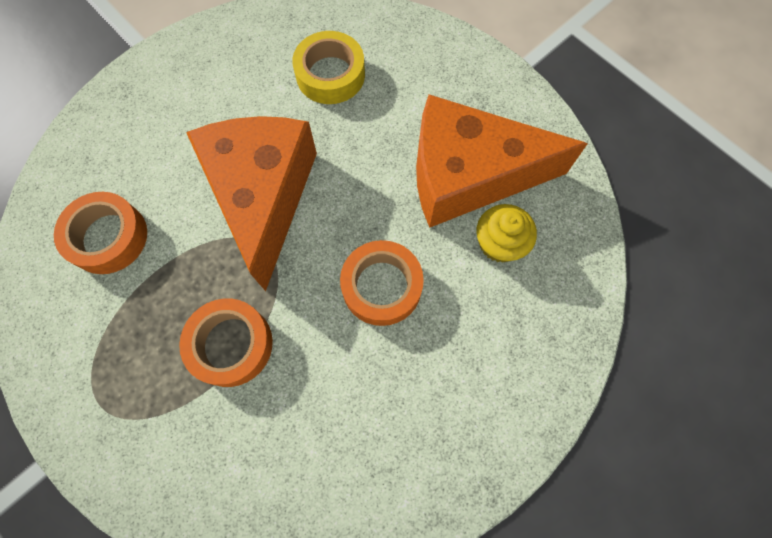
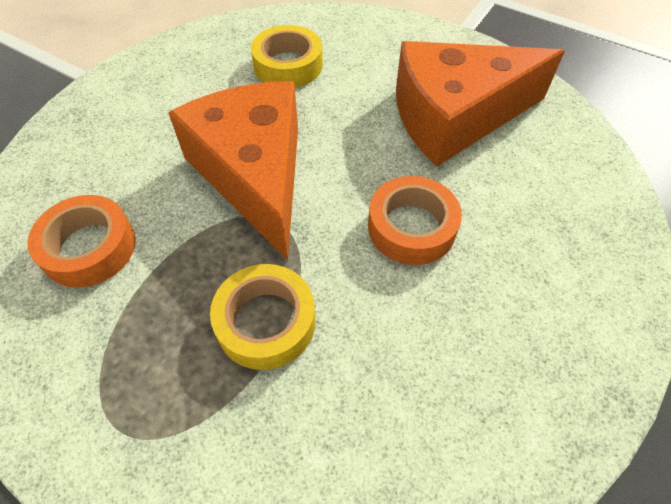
camera: 15 degrees left, 15 degrees down
orange tape [179,298,273,387] -> yellow tape [210,264,316,370]
yellow cupcake [477,204,537,262] -> none

